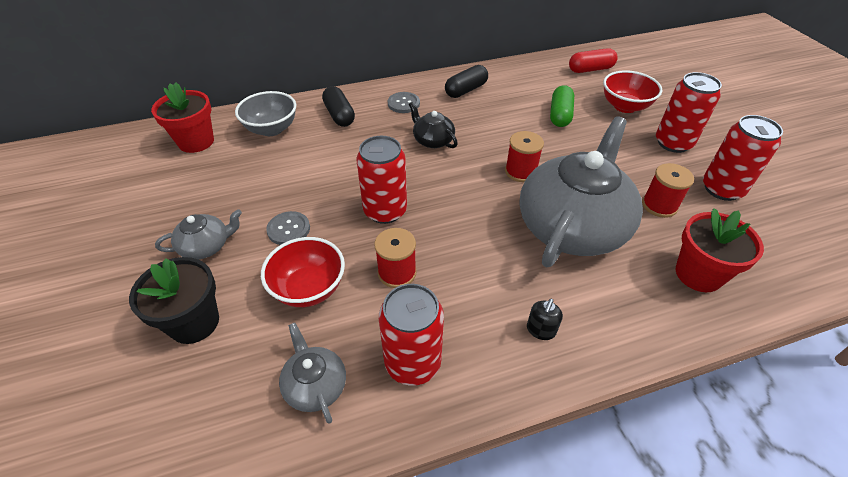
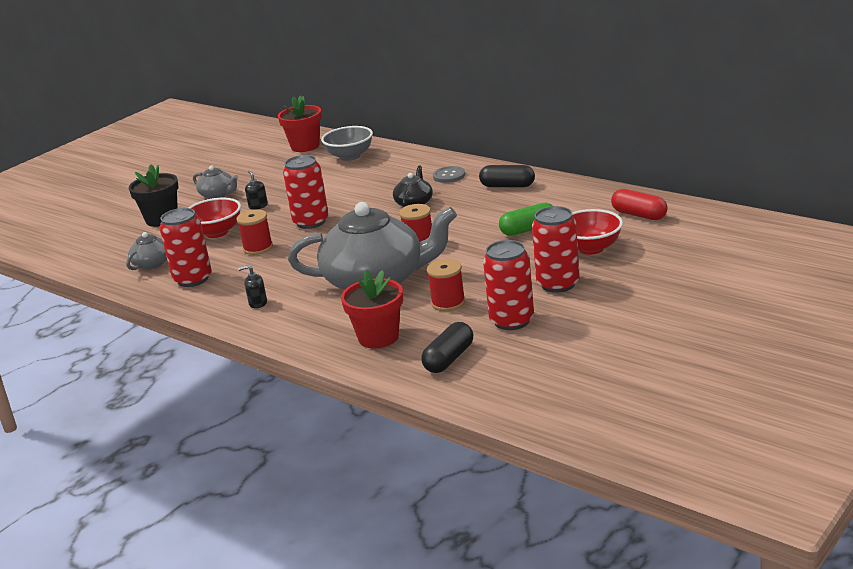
camera: 60 degrees right, 20 degrees down
grey button [266,211,310,245] -> black soap dispenser [245,170,268,210]
black capsule [322,86,355,127] -> black capsule moved to [421,322,473,373]

